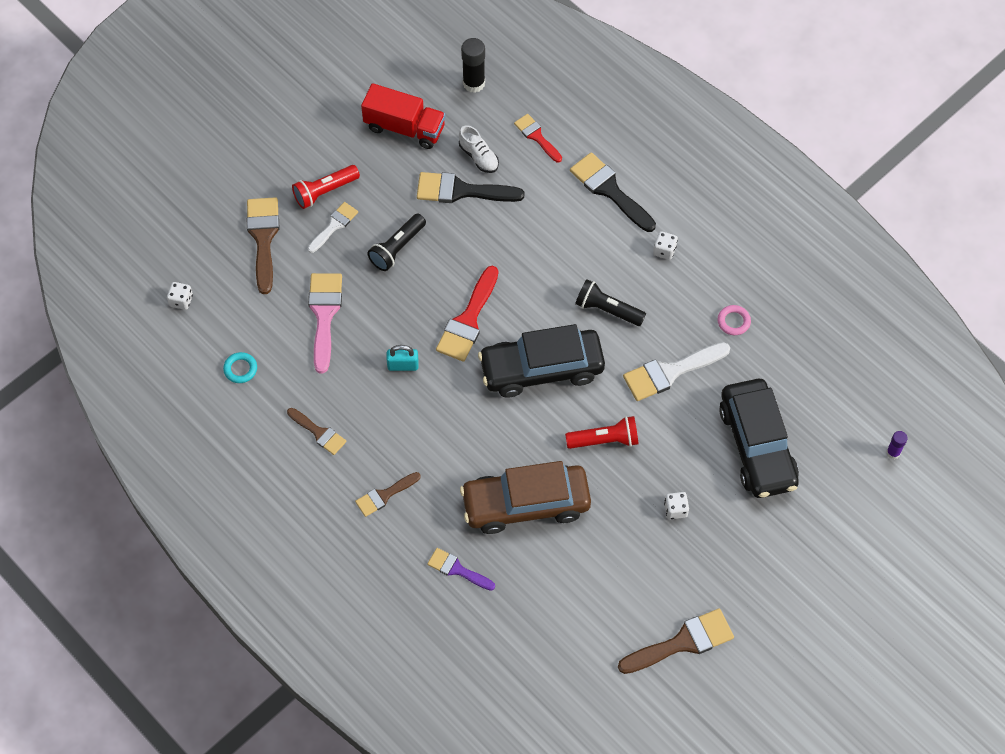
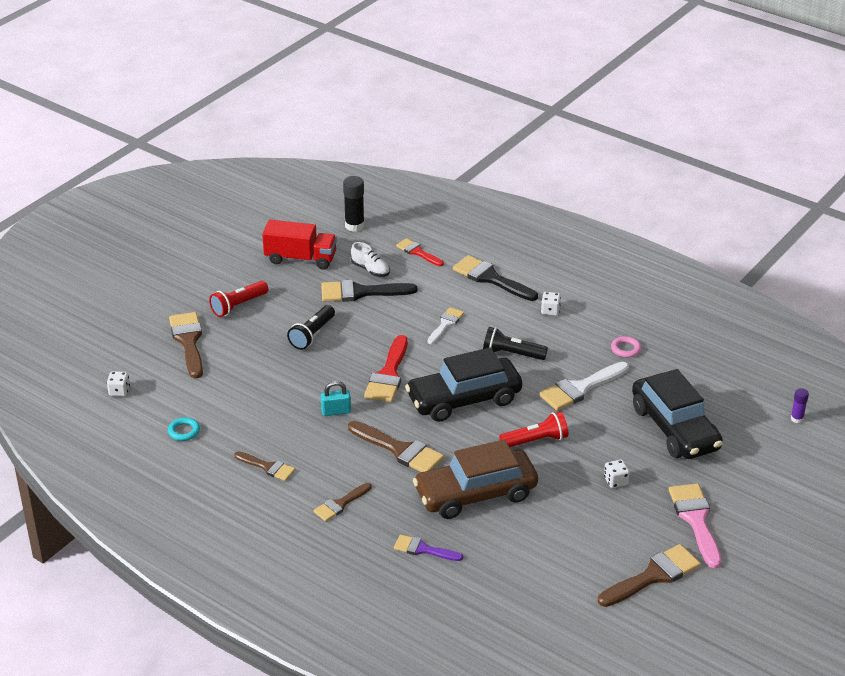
camera: 10 degrees left, 25 degrees down
white brush [308,202,358,253] -> white brush moved to [427,307,464,344]
pink brush [308,273,342,373] -> pink brush moved to [669,483,721,568]
none -> brown brush [348,421,444,472]

